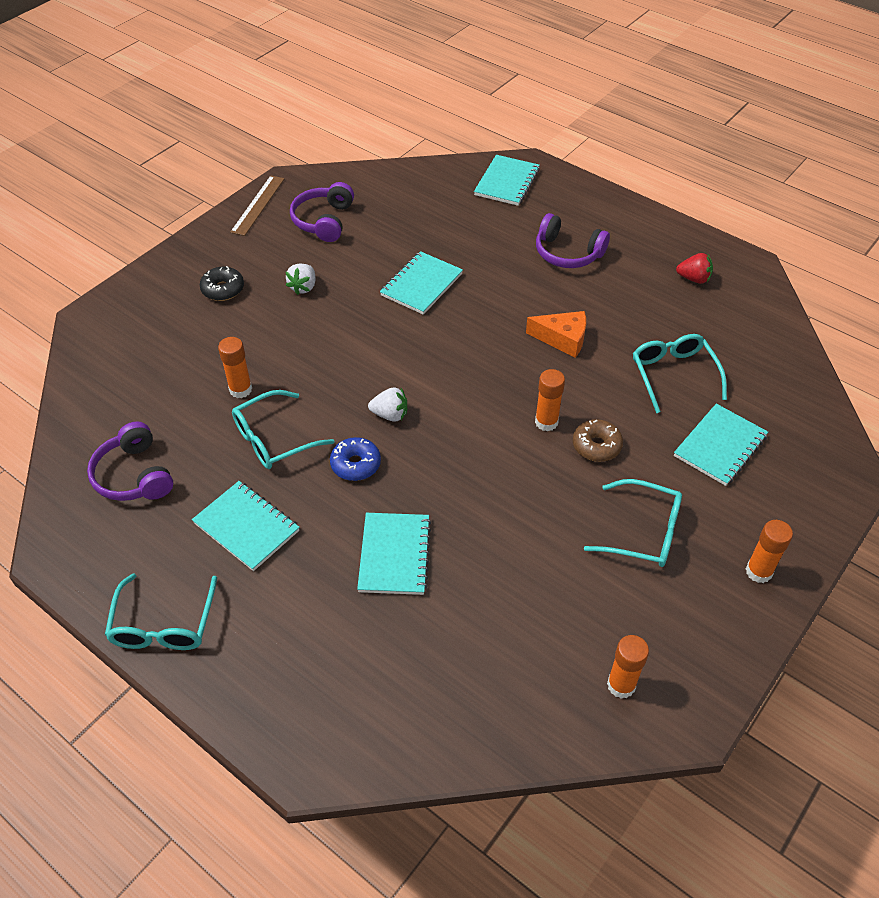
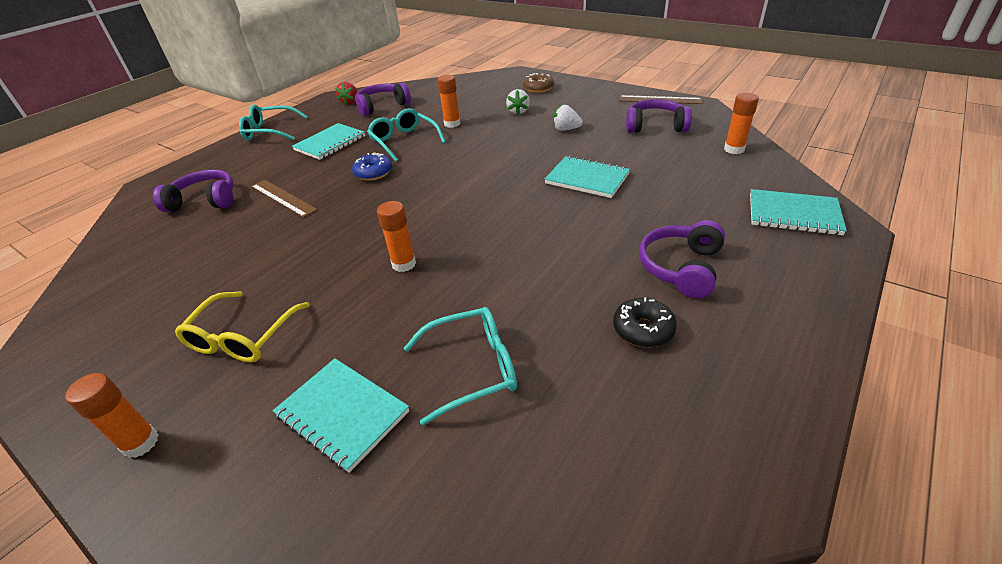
camera: 90 degrees right, 10 degrees down
black donut [200,266,244,301] -> black donut moved to [613,297,677,347]
turquoise notebook [357,513,431,595] -> brown ruler [251,180,318,218]
white strawberry [368,387,407,422] -> white strawberry moved to [506,89,530,114]
orange cheese [526,311,586,358] -> none
brown donut [573,419,623,462] -> brown donut moved to [523,73,554,93]
turquoise glasses [584,479,682,567] -> yellow glasses [175,292,310,362]
orange glue stick [607,635,649,699] -> orange glue stick moved to [724,93,759,154]
red strawberry [676,253,713,284] -> red strawberry moved to [335,81,357,105]
none -> purple headphones [153,170,234,212]

